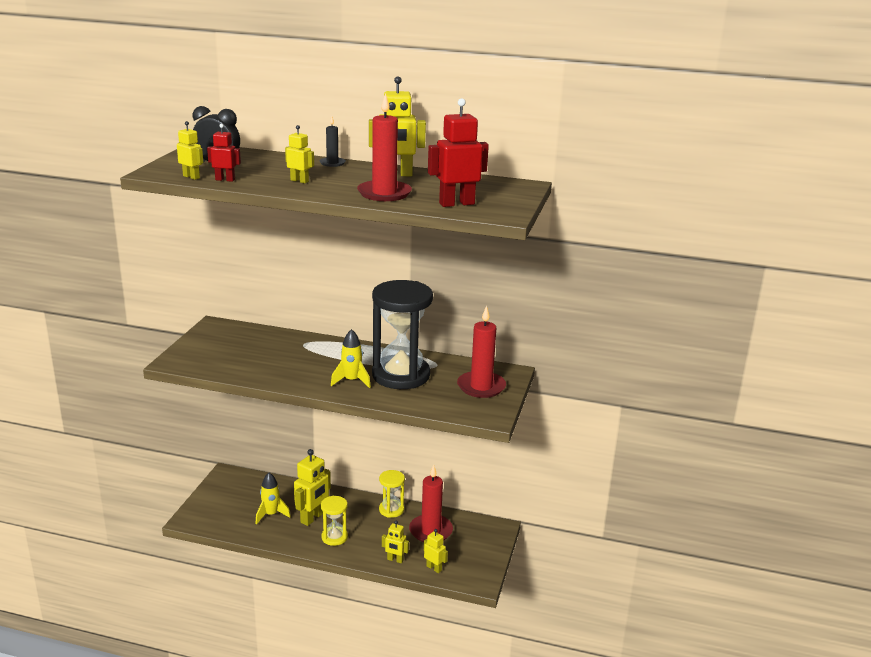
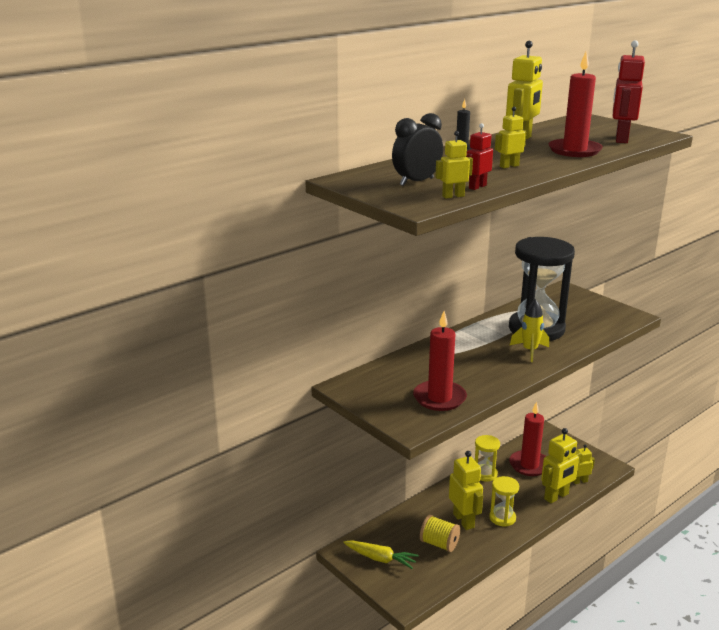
camera: 55 degrees left, 0 degrees up
yellow rocket [255,473,291,524] -> yellow spool [420,515,460,552]
yellow robot [382,520,409,563] -> yellow robot [541,428,581,503], size x1.77
red candle [457,305,506,398] -> red candle moved to [413,311,467,411]
none -> yellow carrot [343,540,419,569]

